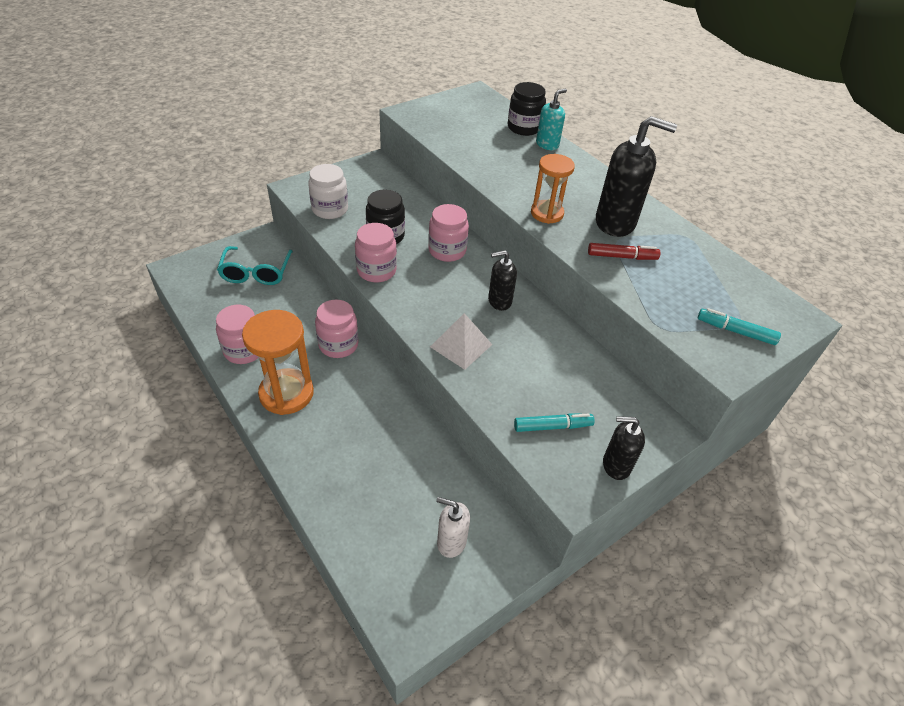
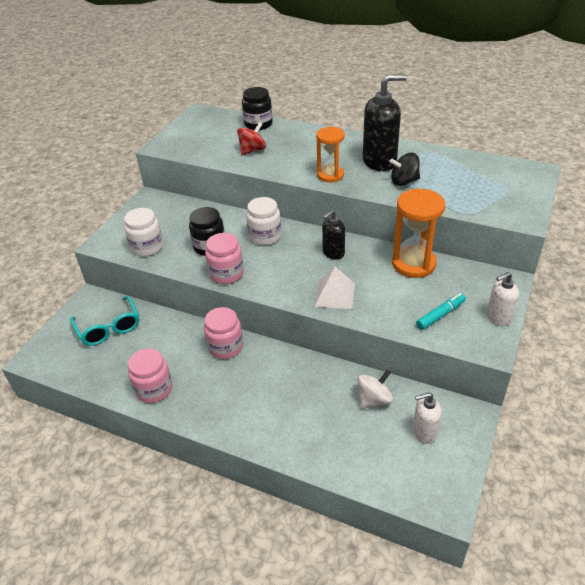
camera: 25 degrees left, 5 degrees down
orange hourglass [242,310,314,415] -> orange hourglass moved to [392,189,445,278]
pink jar [428,204,469,262] -> white jar [246,197,281,245]
turquoise soap dispenser [536,89,567,150] -> none
red marker [588,243,661,260] -> black spinning top [390,153,420,186]
black soap dispenser [603,416,645,480] -> white soap dispenser [487,272,519,326]
turquoise marker [698,308,781,345] -> none
none -> red spinning top [237,122,266,155]
none -> white spinning top [357,370,393,409]

